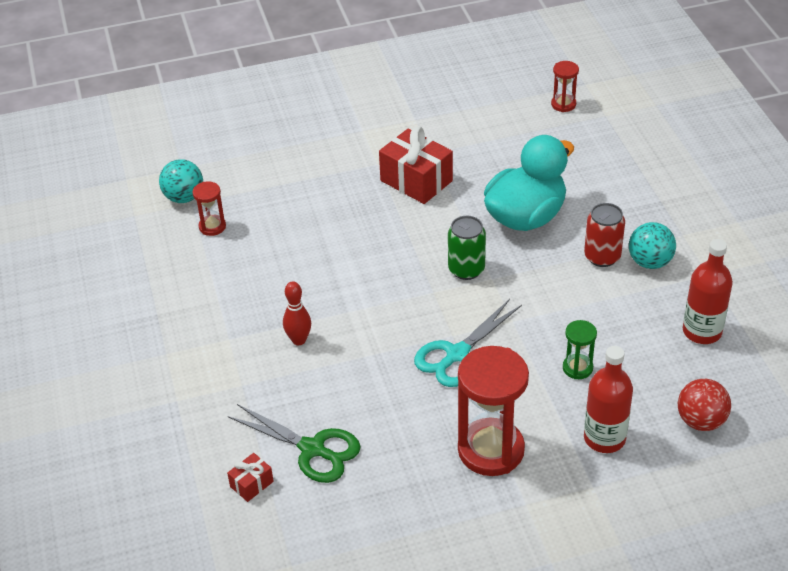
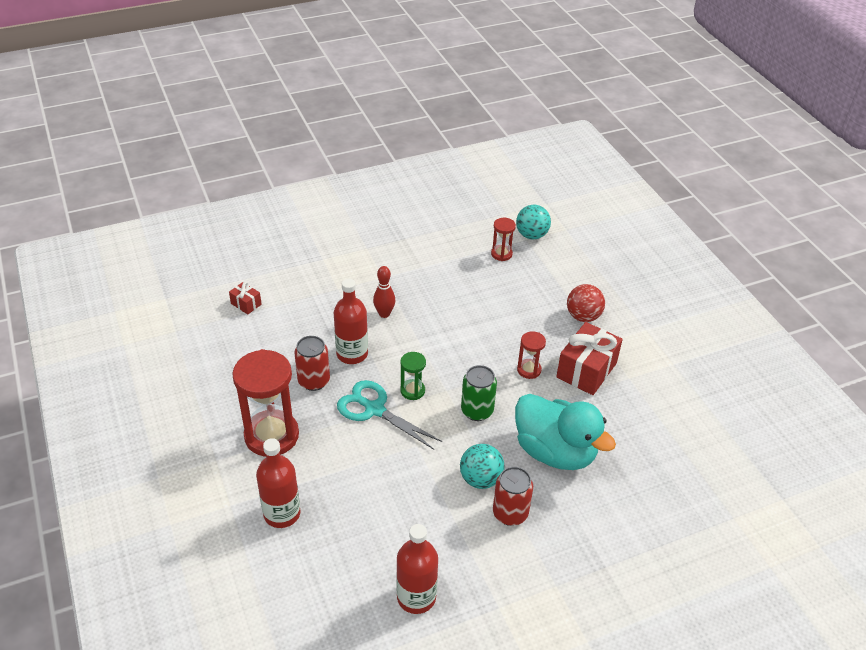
camera: 80 degrees right, 0 degrees up
green scissors [228,404,361,483] -> none
red hourglass [551,61,579,112] -> red hourglass moved to [517,331,546,379]
green hourglass [563,320,597,379] -> green hourglass moved to [400,352,426,400]
turquoise ball [629,222,676,269] -> turquoise ball moved to [460,444,505,489]
red ball [678,379,731,431] -> red ball moved to [567,284,605,322]
none -> red can [294,336,330,391]
none -> red bottle [334,279,368,364]

